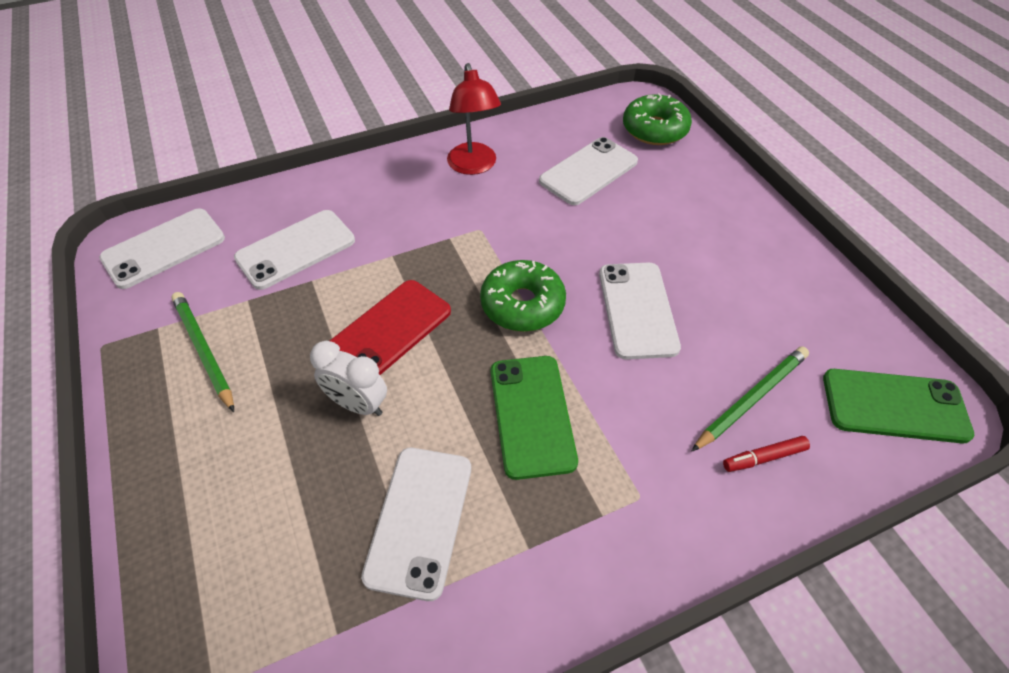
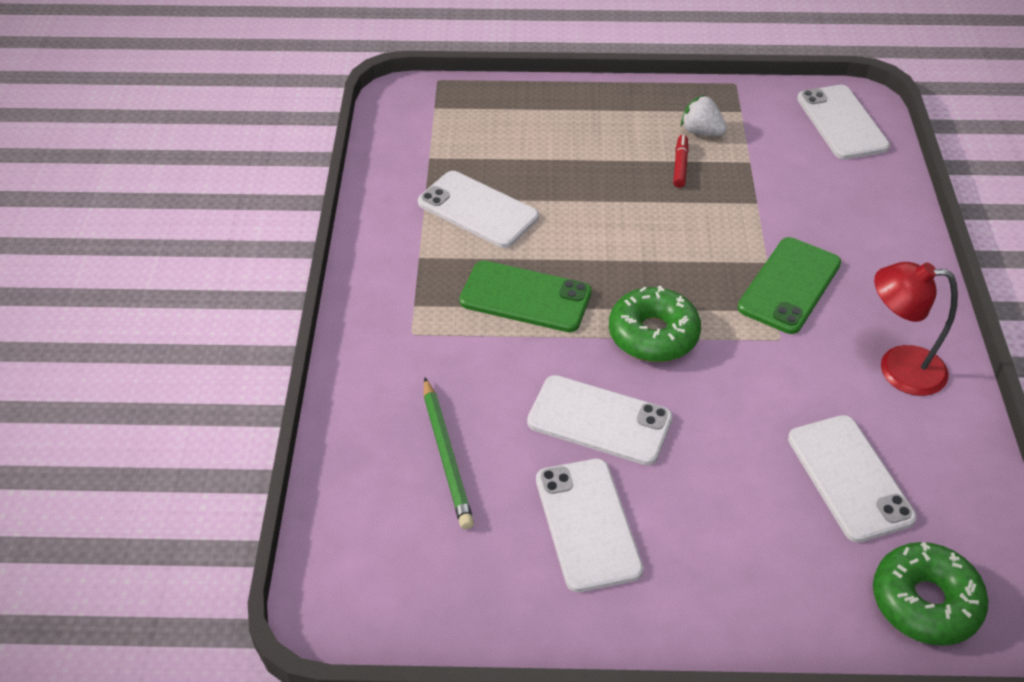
camera: 115 degrees right, 5 degrees down
green pencil [171,292,234,412] -> white strawberry [681,95,727,136]
white phone [234,210,355,290] -> white phone moved to [536,459,643,592]
white clock [310,341,387,416] -> none
red phone [330,280,451,375] -> none
red marker [723,436,810,472] -> red marker moved to [673,135,689,188]
green phone [823,369,975,444] -> green phone moved to [738,237,841,334]

